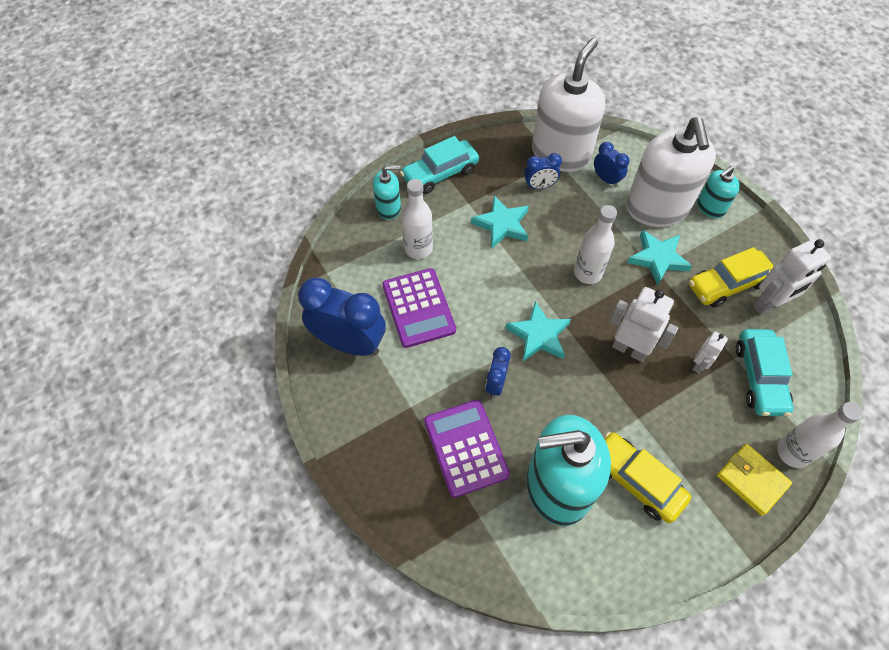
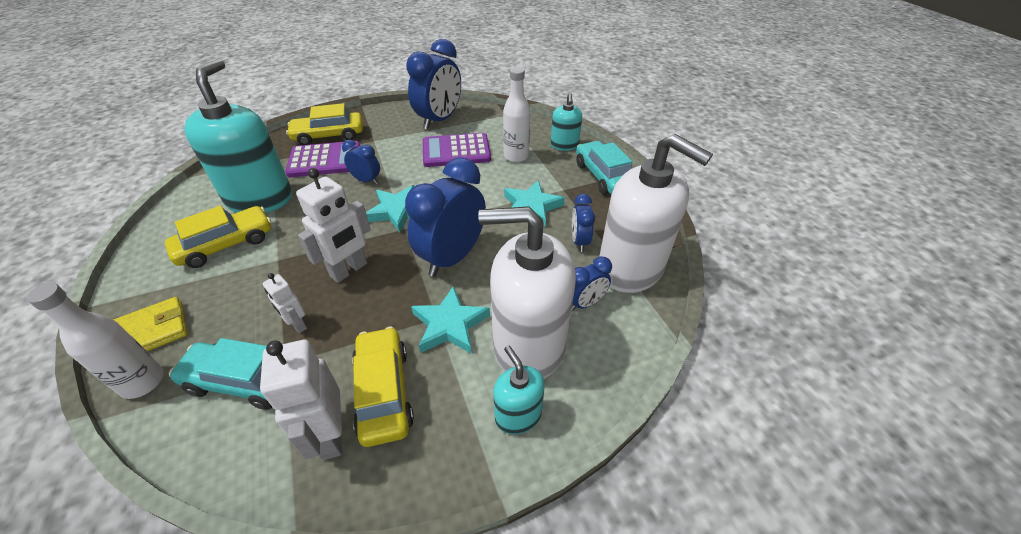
camera: 100 degrees right, 15 degrees down
white bottle [574,205,617,284] -> blue clock [405,157,486,277]
none -> yellow car [286,103,363,145]

